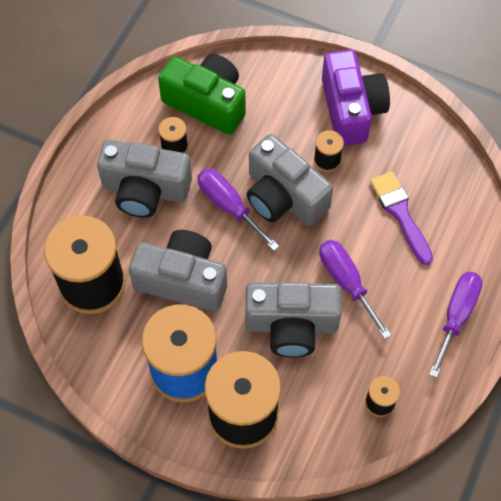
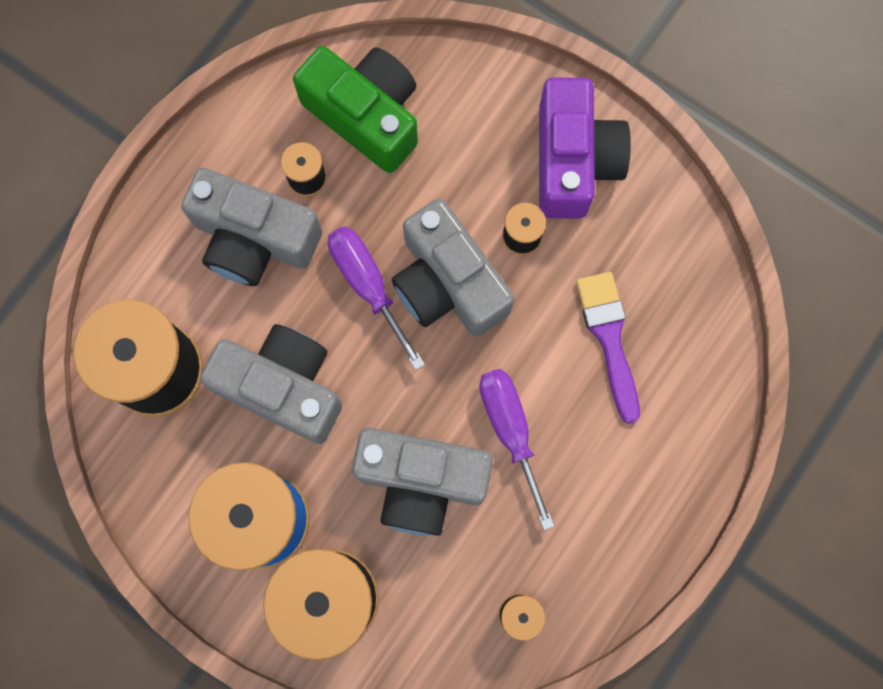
camera: 10 degrees right, 15 degrees up
purple screwdriver [429,272,483,378] -> none

